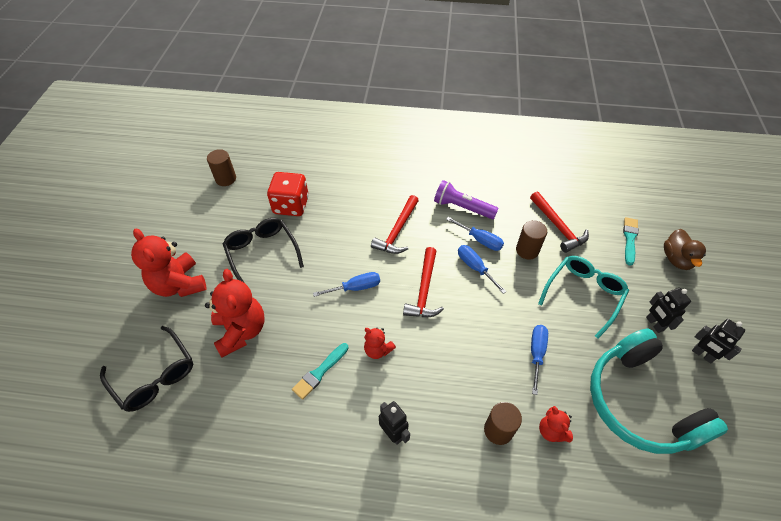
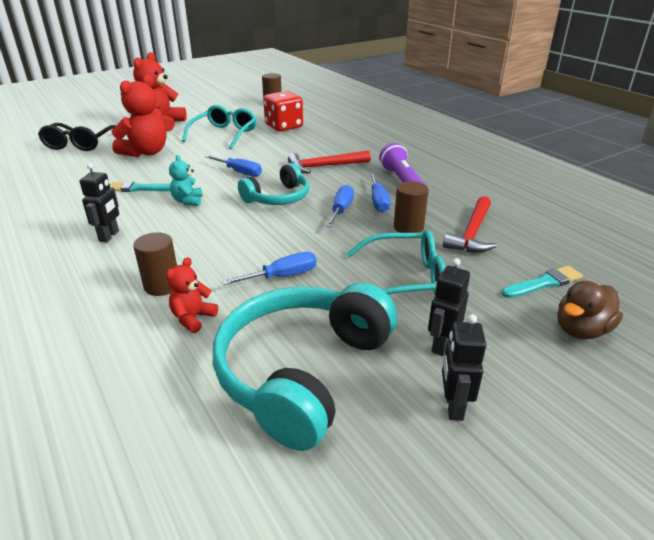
camera: 50 degrees right, 20 degrees down
black glasses [223,218,304,283] -> turquoise glasses [182,105,257,149]
red teddy bear [364,327,396,359] -> turquoise teddy bear [169,155,202,206]
red hammer [403,247,444,317] -> turquoise headphones [238,163,309,205]

